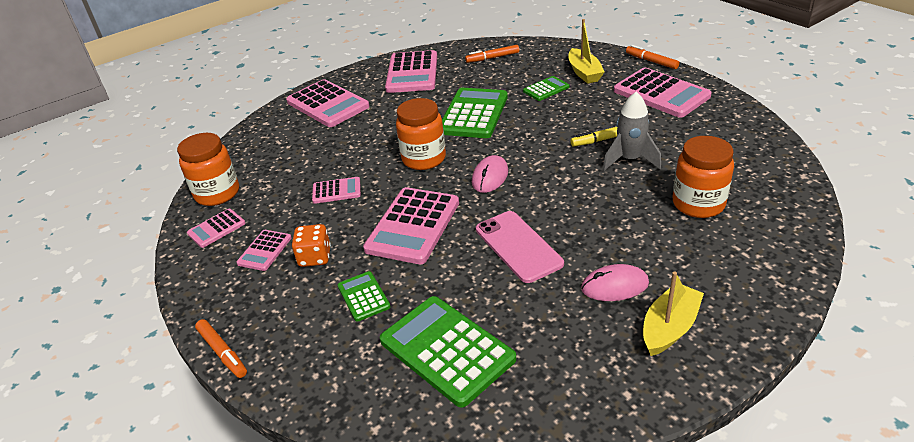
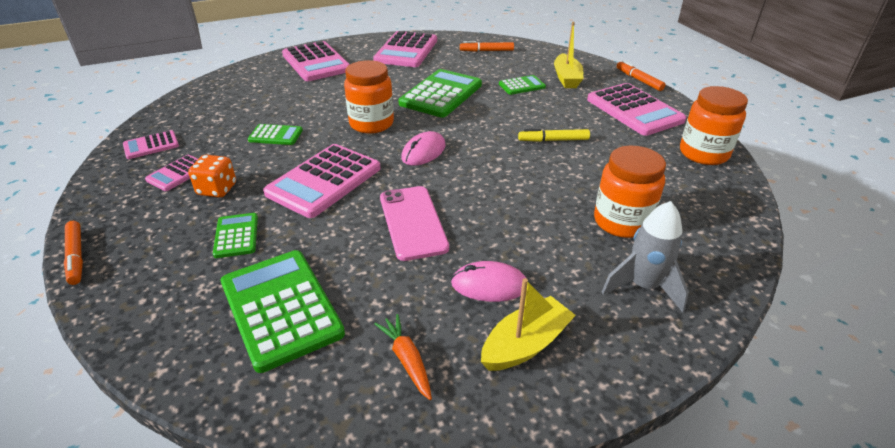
camera: 10 degrees right, 0 degrees up
orange jar [177,133,239,206] -> orange jar moved to [680,86,748,165]
pink calculator [312,177,361,204] -> green calculator [248,124,303,145]
grey rocket [602,92,661,171] -> grey rocket moved to [602,201,689,312]
none -> orange carrot [374,314,432,400]

